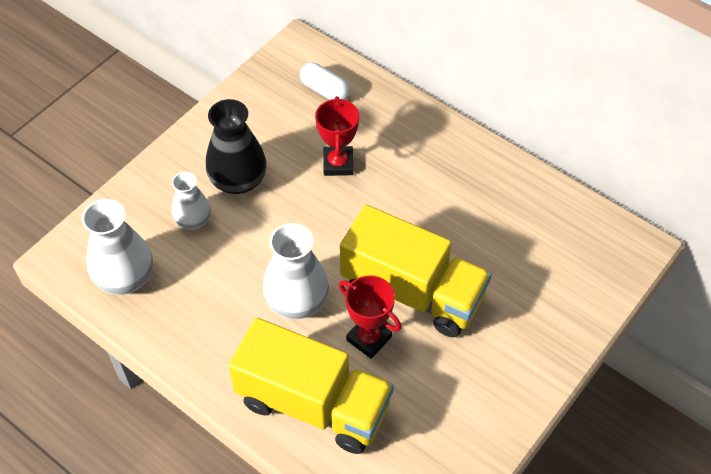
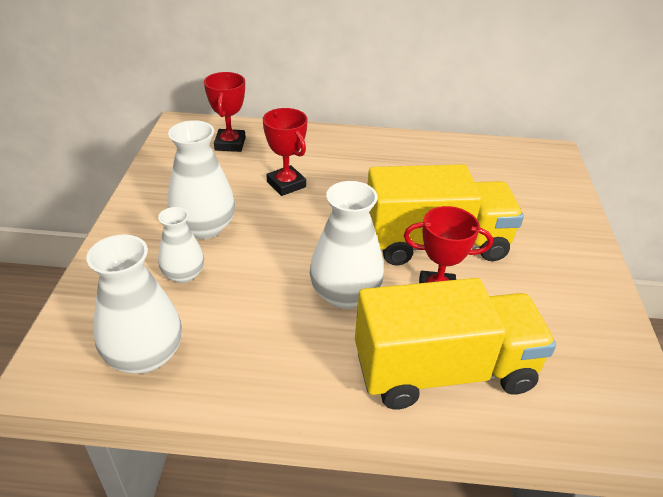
camera: 35 degrees left, 15 degrees down
black vase [206,99,267,194] -> white vase [168,120,235,239]
white capsule [300,62,350,100] -> red trophy [204,72,245,152]

